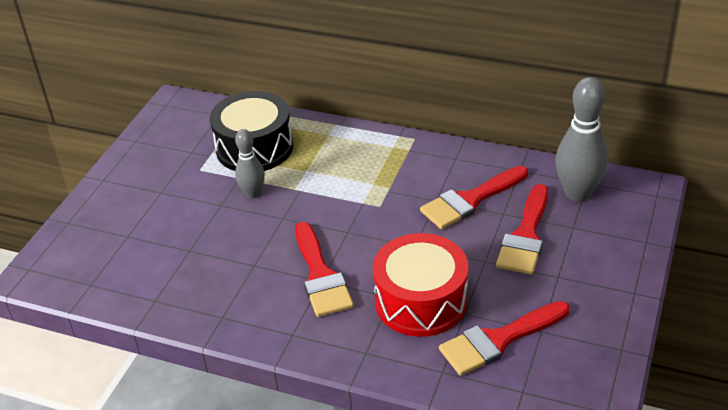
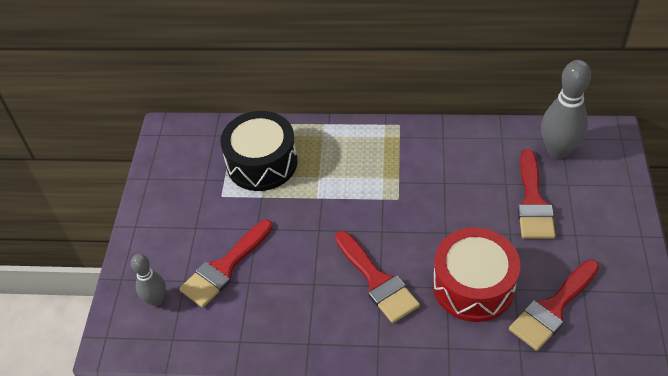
camera: 15 degrees left, 10 degrees up
grey bowling pin [235,129,265,198] -> grey bowling pin moved to [131,254,166,306]
red brush [420,166,528,229] -> red brush moved to [179,220,273,308]

